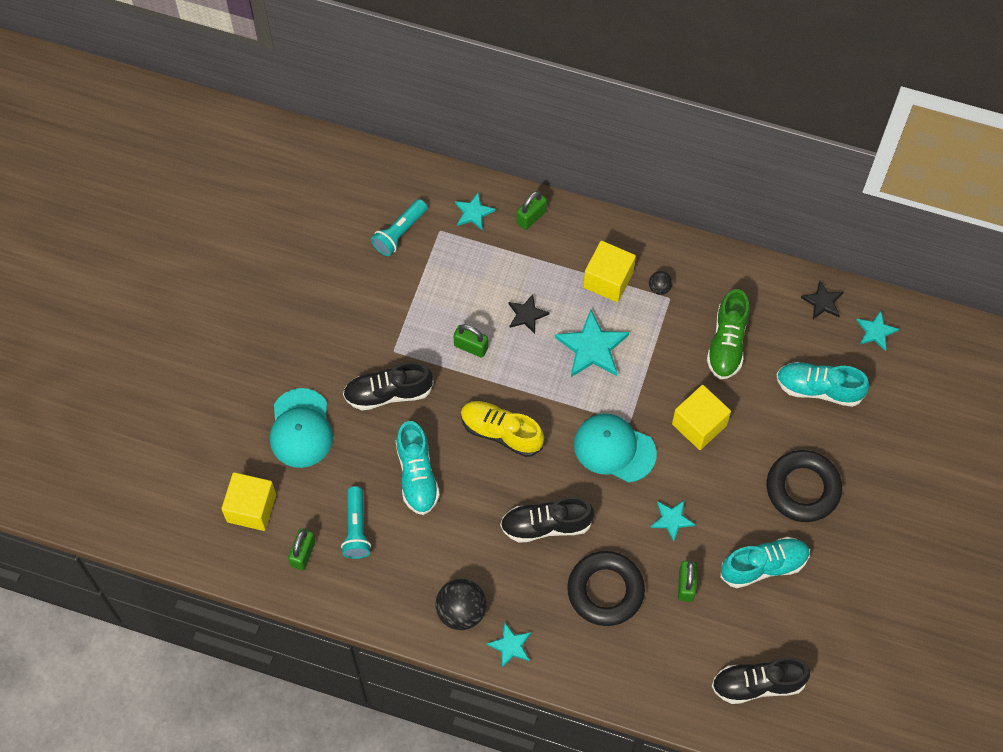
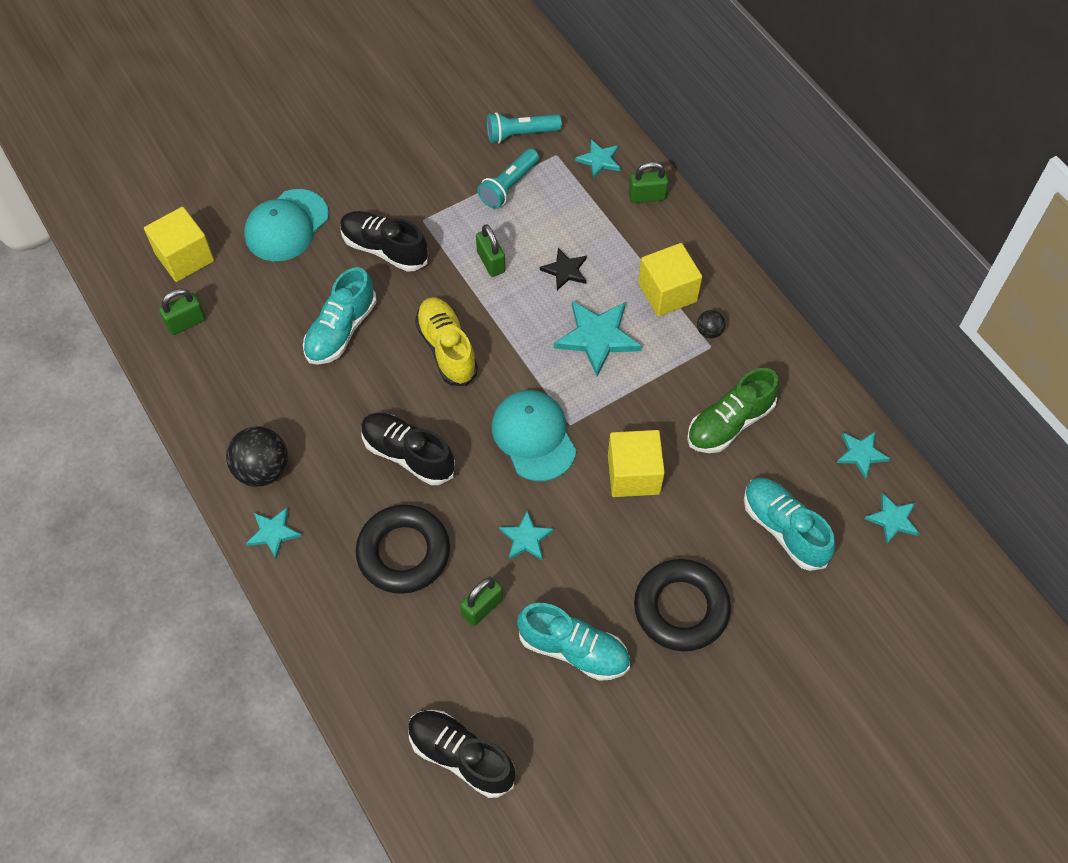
camera: 40 degrees right, 5 degrees down
turquoise flashlight [341,486,371,559] -> turquoise flashlight moved to [477,149,539,209]
black star [801,281,843,319] -> turquoise star [836,432,891,479]

